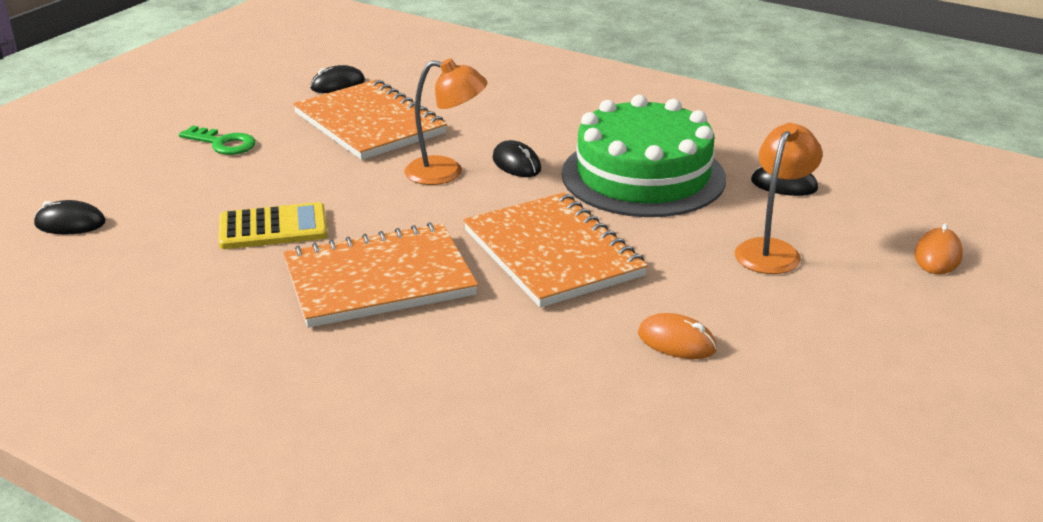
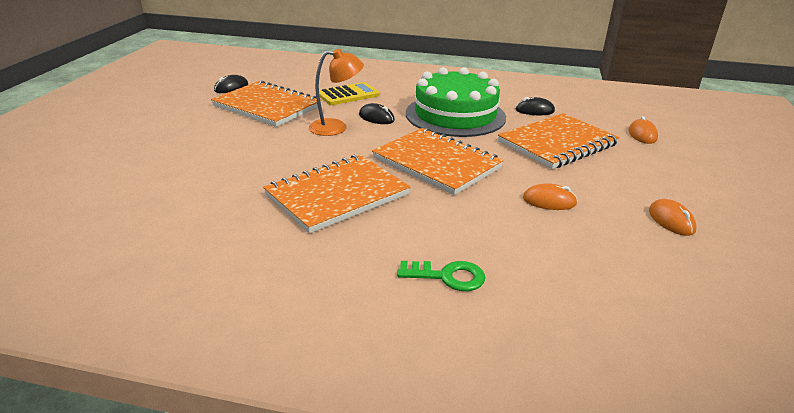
camera: 20 degrees left, 0 degrees up
black mouse [34,200,106,234] -> none
green key [179,126,256,155] -> green key moved to [397,261,485,291]
yellow calculator [219,202,328,249] -> yellow calculator moved to [319,82,380,105]
orange lamp [735,123,822,274] -> orange notebook [498,113,620,169]
none -> orange mouse [649,199,696,236]

